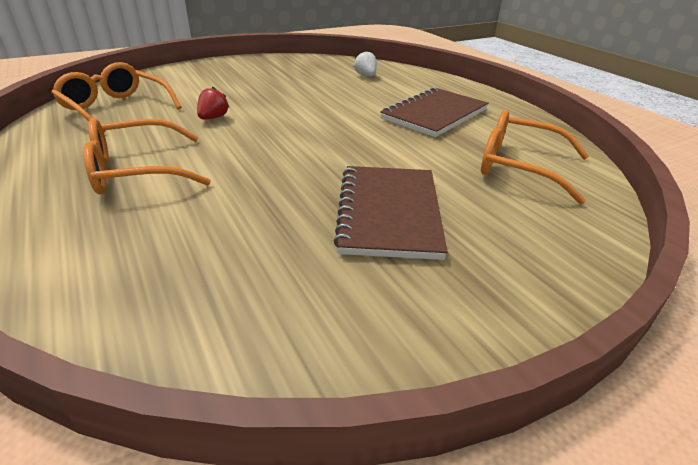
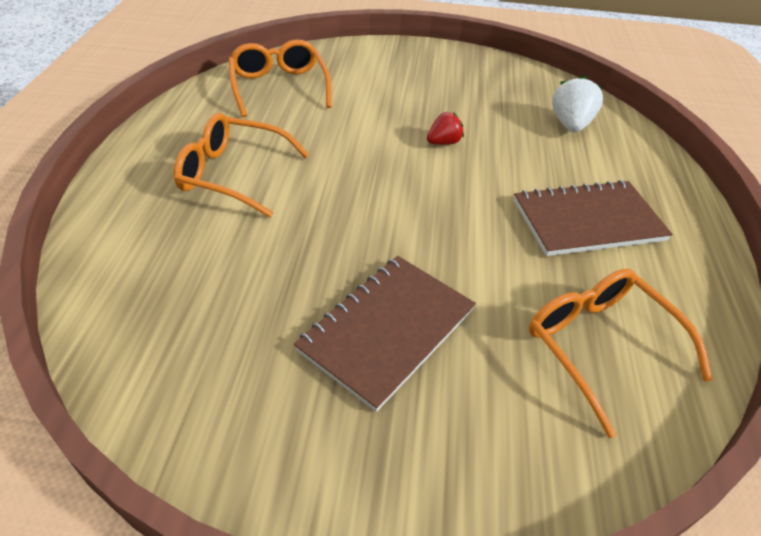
camera: 35 degrees right, 10 degrees up
red strawberry [197,87,230,120] -> red strawberry moved to [427,112,464,145]
white strawberry [354,51,377,76] -> white strawberry [552,75,603,132], size x1.56

